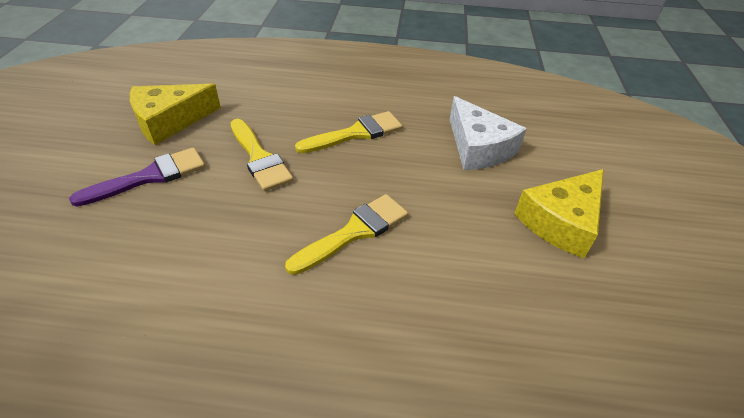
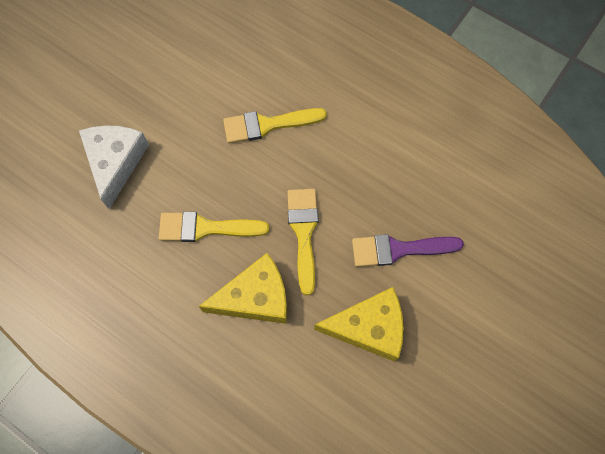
camera: 150 degrees left, 25 degrees up
yellow cheese [514,169,604,258] -> yellow cheese moved to [199,253,287,324]

